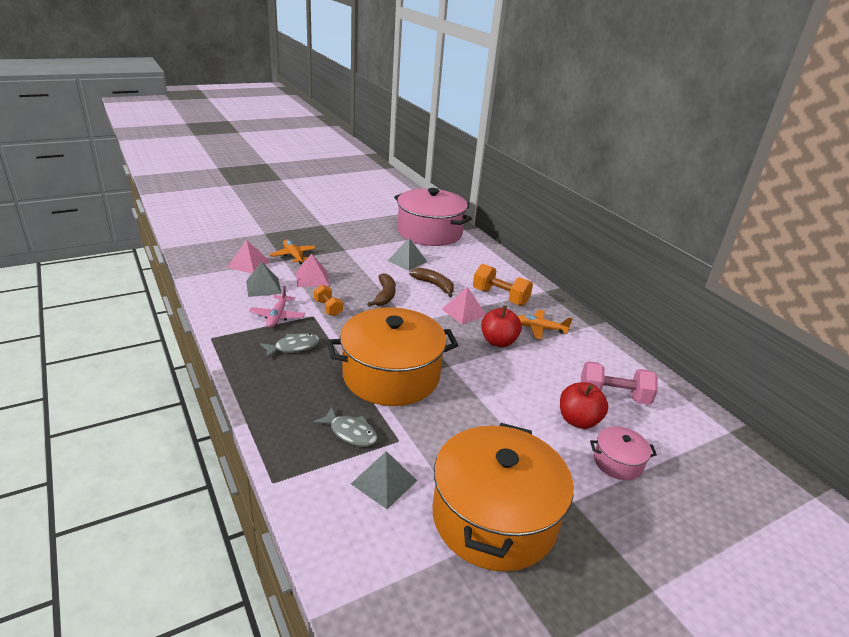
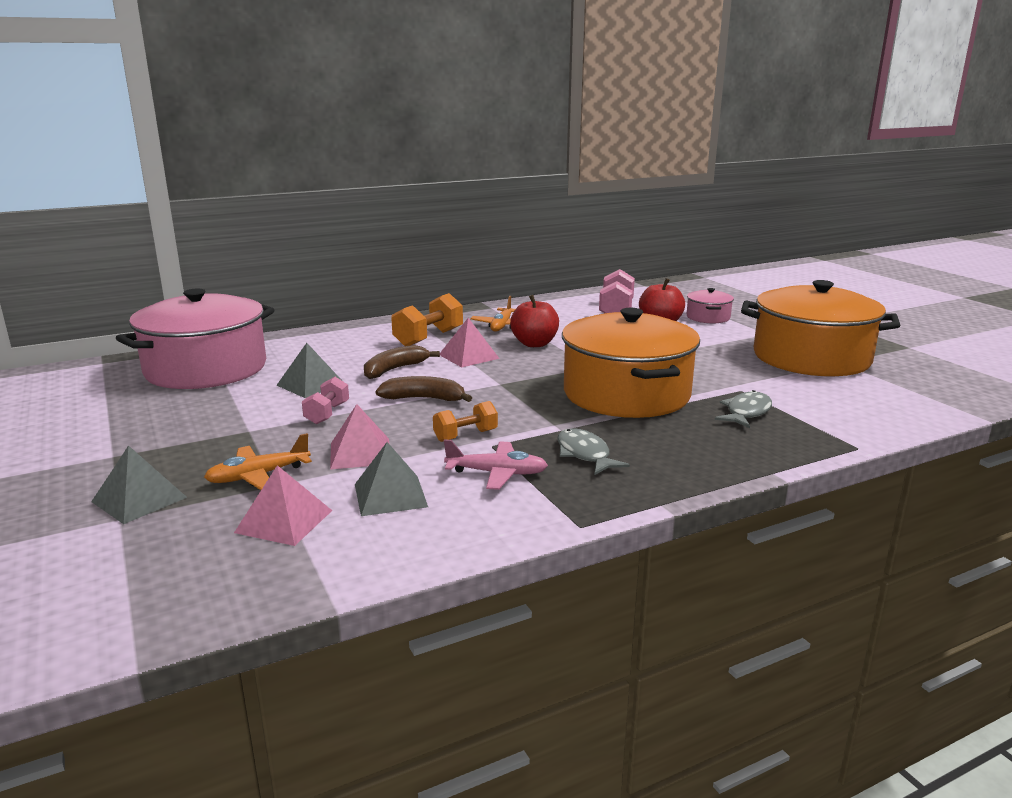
camera: 85 degrees left, 10 degrees down
grey pyramid [351,451,418,509] -> grey pyramid moved to [91,445,187,524]
none -> pink dumbbell [302,377,349,424]

